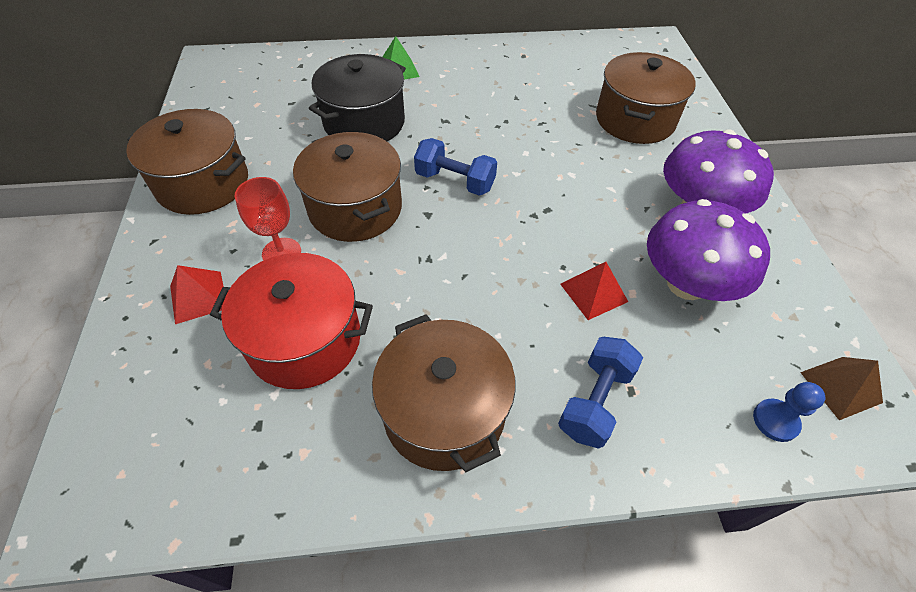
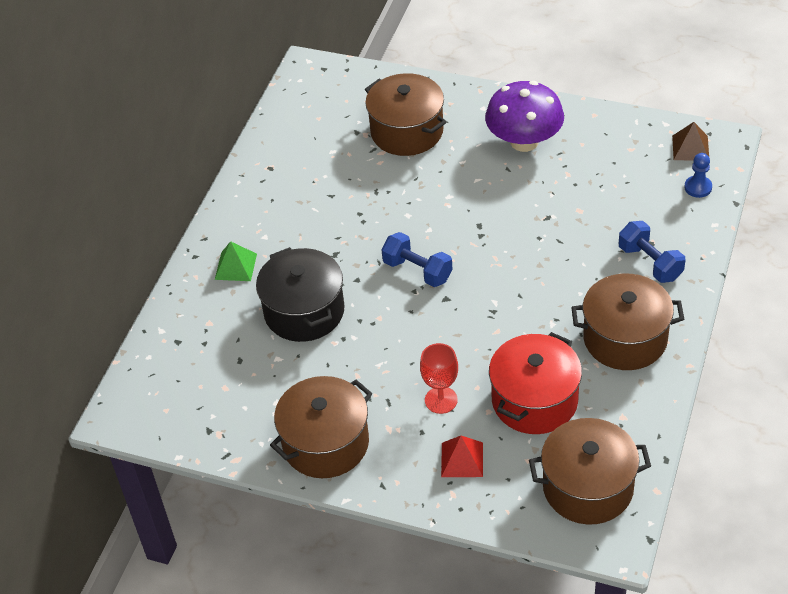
camera: 60 degrees left, 5 degrees down
brown pot [293,132,402,242] -> brown pot moved to [529,418,651,525]
blue dumbbell [414,138,497,196] -> blue dumbbell turned 75 degrees clockwise [381,232,453,287]
red pyramid [560,262,628,320] -> none
purple mushroom [647,199,770,301] -> none

